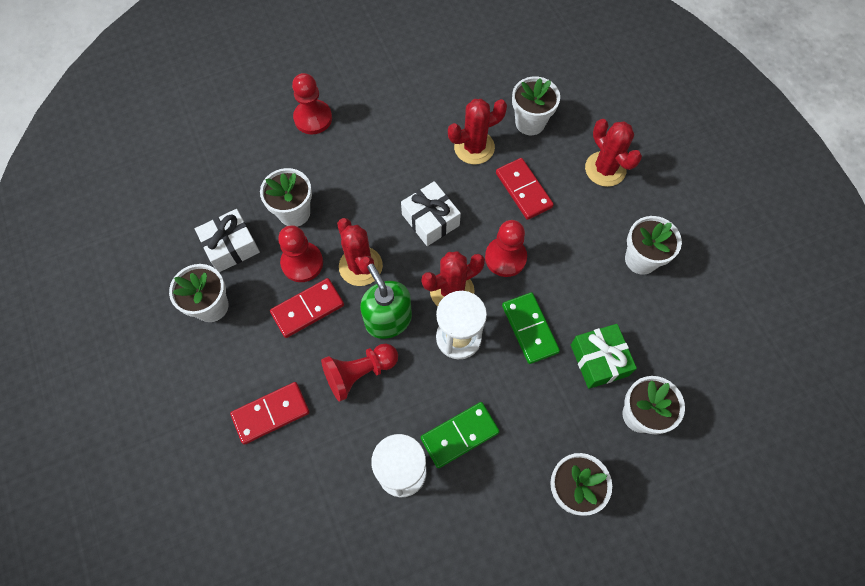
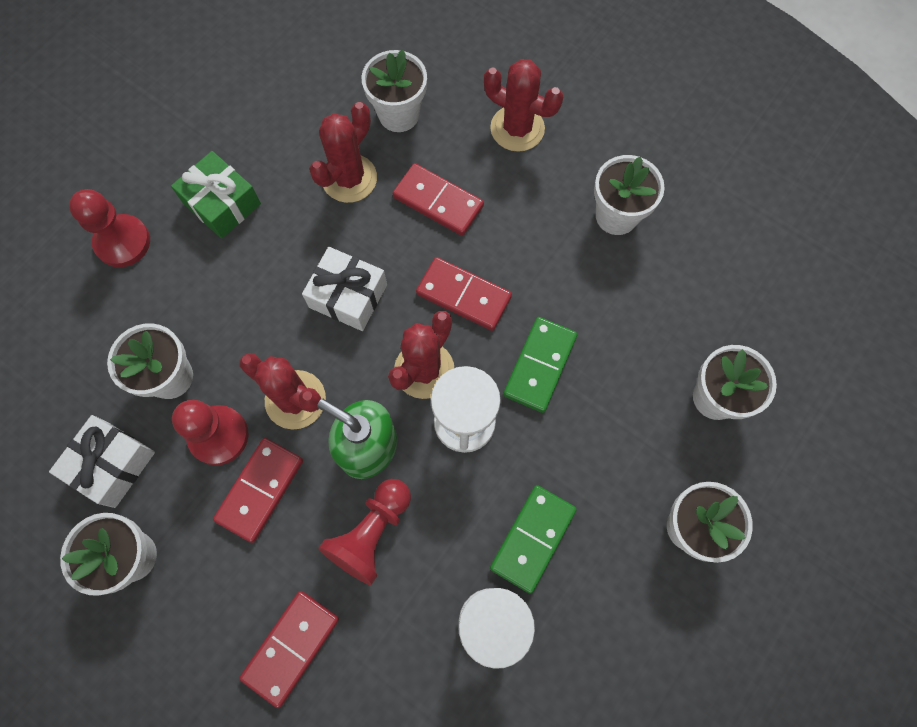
camera: 30 degrees left, 5 degrees up
red pawn [485,220,527,277] -> red domino [416,257,512,331]
green domino [502,292,560,364] -> green domino turned 75 degrees clockwise [503,317,577,413]
green gift [571,324,637,389] -> green gift moved to [171,151,261,239]

